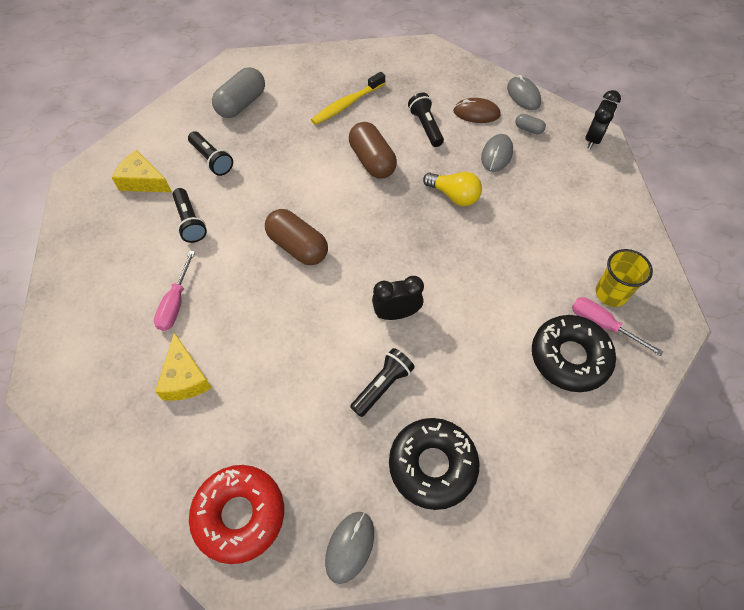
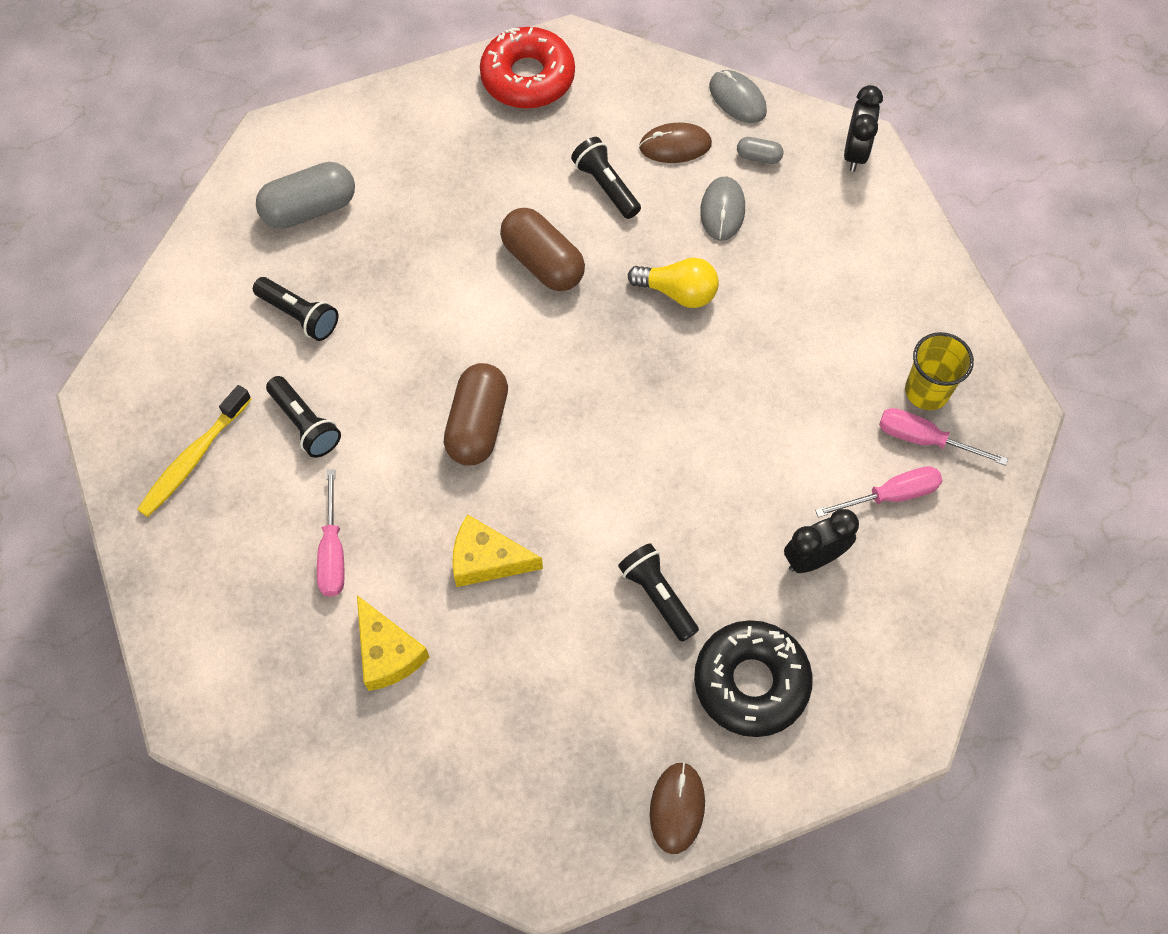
camera: 15 degrees left, 5 degrees up
yellow cheese [112,150,172,192] -> yellow cheese moved to [452,514,543,587]
red donut [189,465,284,564] -> red donut moved to [480,27,575,109]
grey capsule [212,67,265,118] -> grey capsule turned 45 degrees clockwise [256,162,355,229]
brown capsule [265,209,328,265] -> brown capsule turned 75 degrees clockwise [444,363,508,465]
yellow toothbrush [311,72,385,125] -> yellow toothbrush moved to [137,385,252,517]
grey mouse [325,512,374,584] -> brown mouse [650,762,705,854]
black flashlight [350,348,415,417] -> black flashlight turned 60 degrees counterclockwise [618,543,699,642]
black clock [372,276,424,320] -> black clock moved to [784,509,859,573]
black donut [532,315,616,392] -> pink screwdriver [815,466,942,518]

